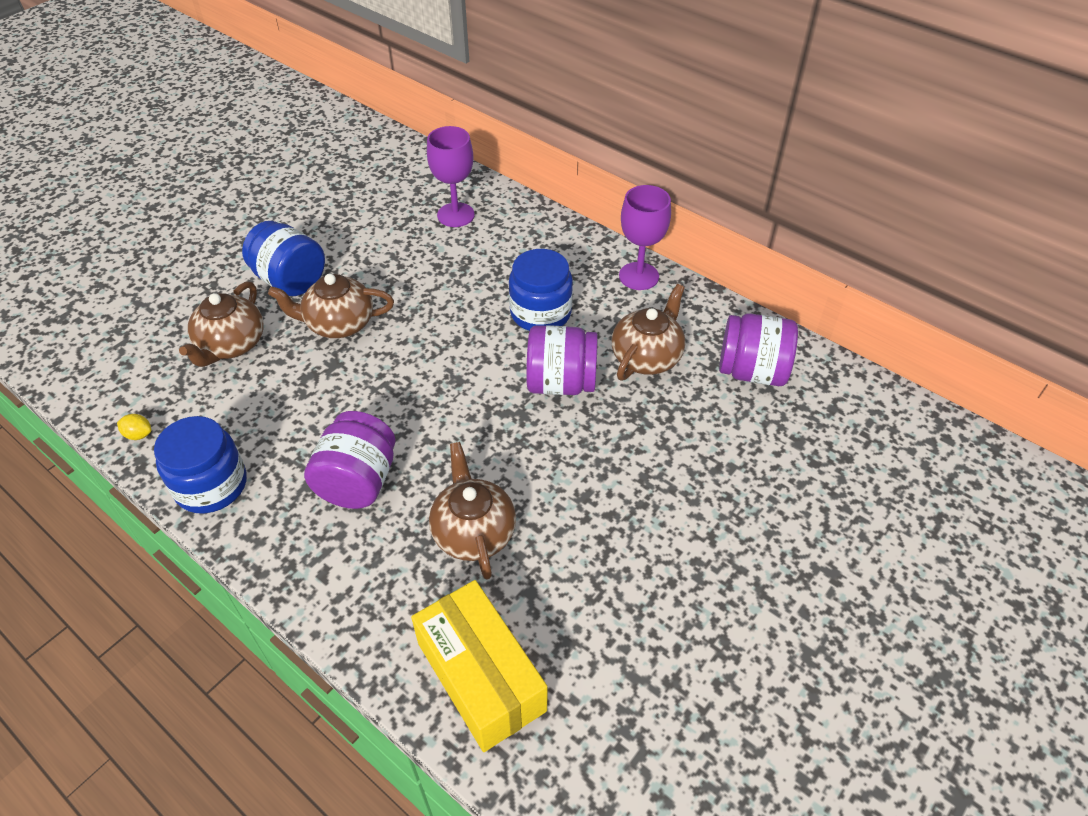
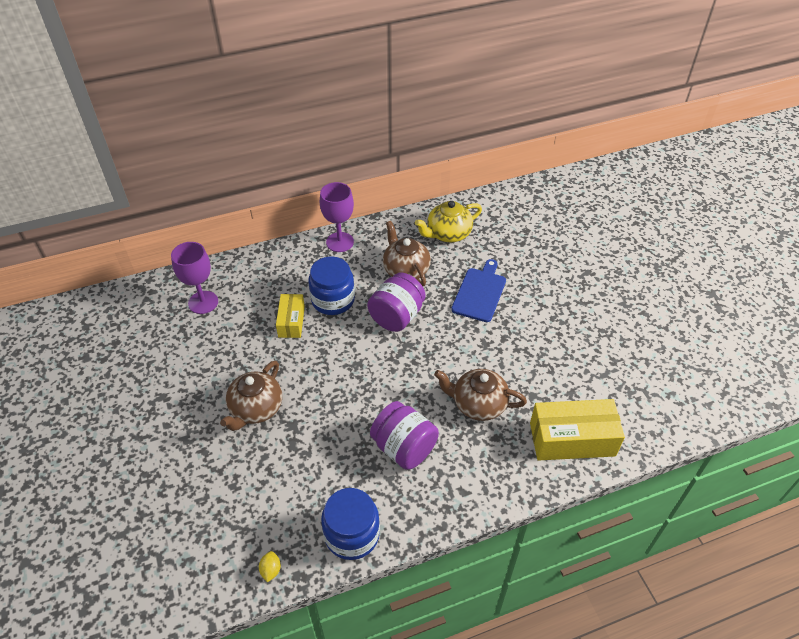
camera: 60 degrees left, 0 degrees up
yellow lemon [117,414,151,440] -> yellow lemon turned 45 degrees counterclockwise [259,551,281,582]
brown teapot [179,281,264,367] -> none
blue jar [242,221,325,296] -> none
purple jar [719,313,798,386] -> yellow teapot [415,201,482,242]
none -> yellow box [276,294,305,338]
none -> blue cutting board [451,259,506,322]

